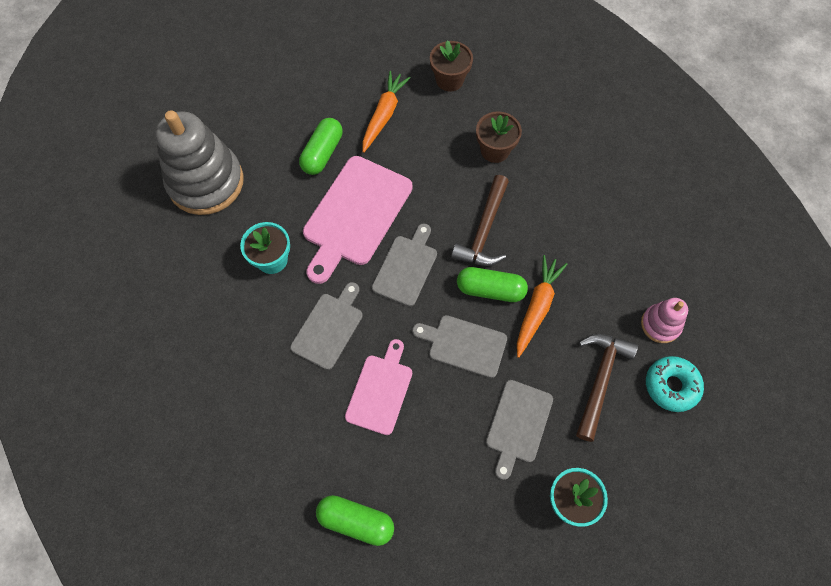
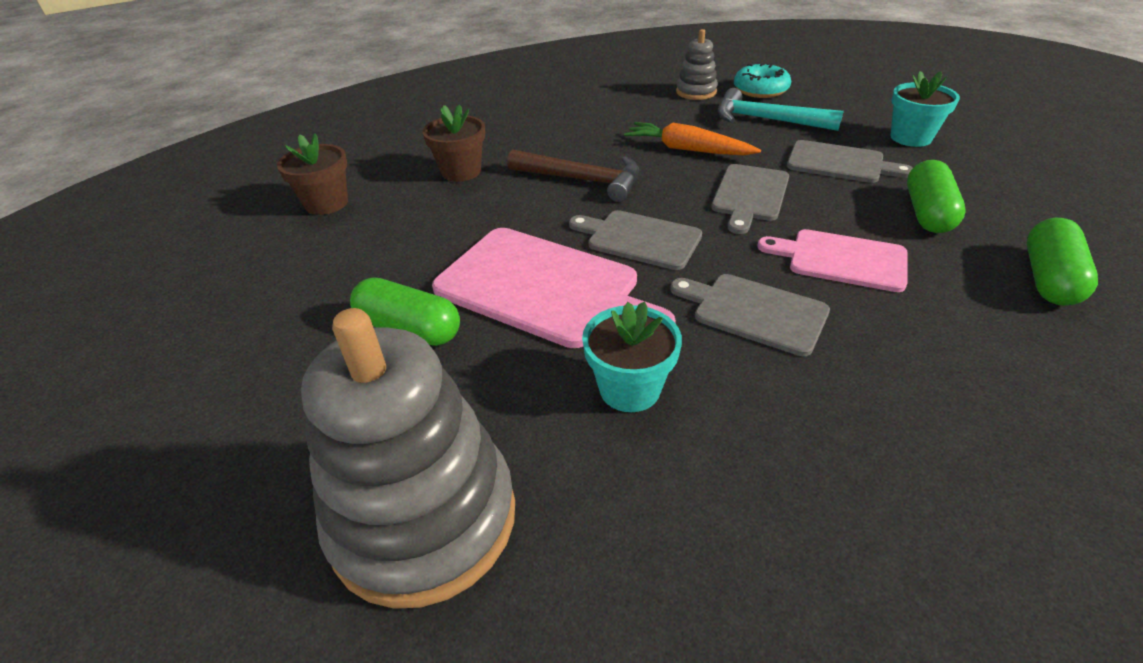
camera: 85 degrees left, 25 degrees down
orange carrot [362,71,411,153] -> none
green capsule [457,267,528,302] -> green capsule moved to [907,160,966,233]
brown hammer [576,334,638,442] -> turquoise hammer [718,88,844,131]
pink stacking toy [641,298,688,343] -> grey stacking toy [676,29,718,100]

